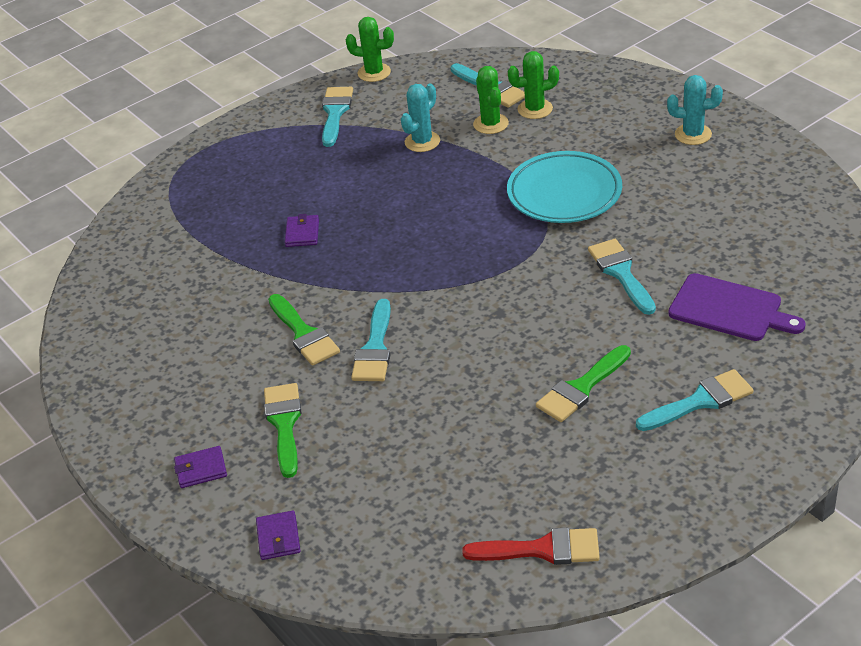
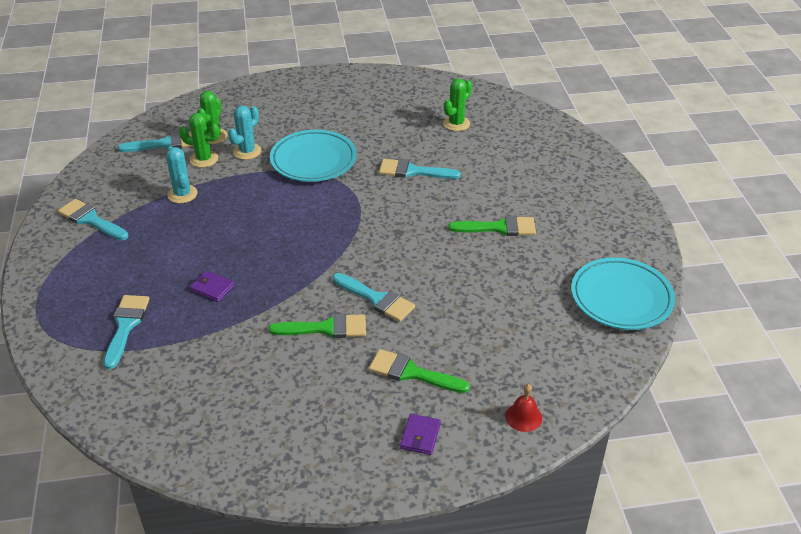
camera: 65 degrees left, 0 degrees up
purple wallet [256,511,300,560] -> red bell [506,384,542,432]
green cactus [346,17,394,82] -> green cactus moved to [443,78,472,131]
red brush [462,528,600,565] -> turquoise plate [571,257,675,330]
green brush [536,345,631,422] -> green brush turned 75 degrees counterclockwise [448,216,536,236]
turquoise brush [636,369,754,431] -> turquoise brush moved to [103,295,149,369]
turquoise cactus [667,75,723,145] -> turquoise cactus moved to [228,105,261,160]
purple cutting board [668,273,806,341] -> none

